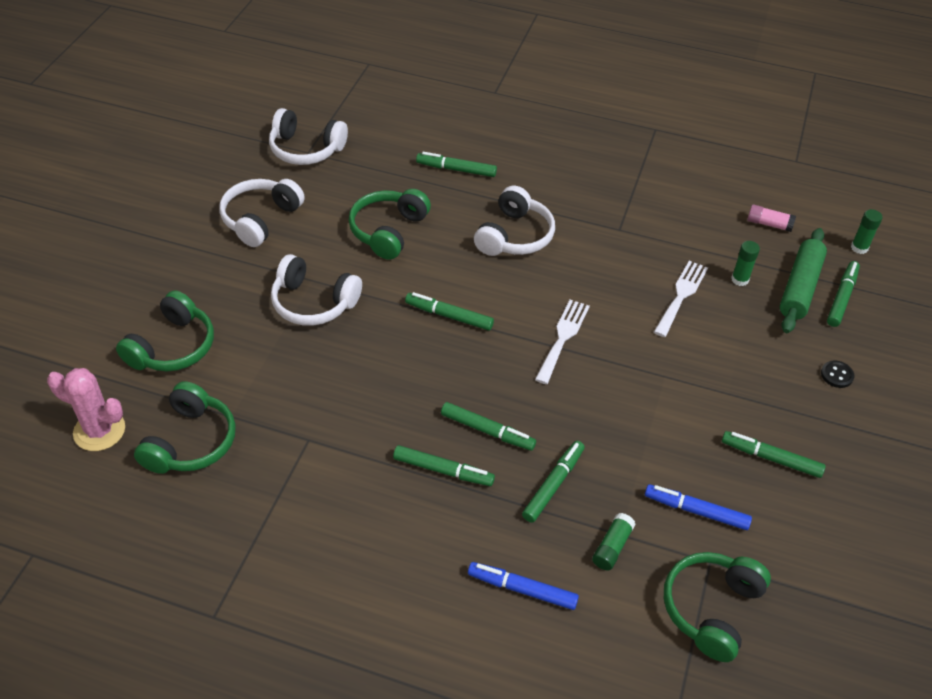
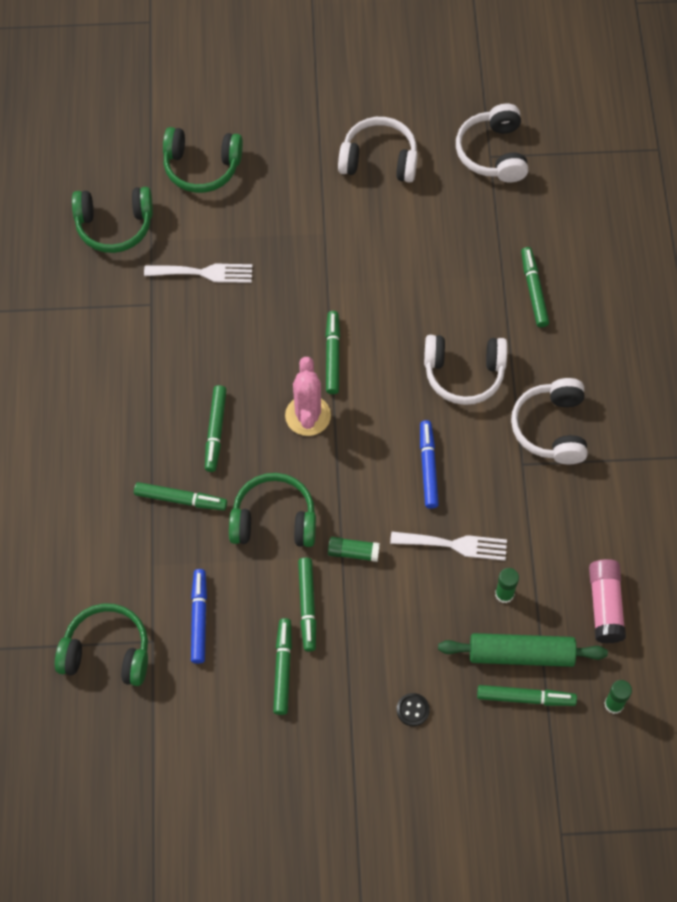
camera: 70 degrees right, 15 degrees up
pink cactus [47,368,125,451] -> pink cactus moved to [285,357,331,436]
white headphones [271,254,362,326] -> white headphones moved to [511,378,588,464]
green headphones [349,189,431,260] -> green headphones moved to [229,473,316,547]
green marker [393,445,495,486] -> green marker moved to [298,557,316,652]
blue marker [468,562,579,610] -> blue marker moved to [420,420,439,509]
white fork [535,300,590,384] -> white fork moved to [144,264,252,283]
green glue stick [592,513,635,570] -> green glue stick moved to [328,537,380,562]
pink glue stick [747,204,796,232] -> pink glue stick [589,559,626,643], size x1.55

